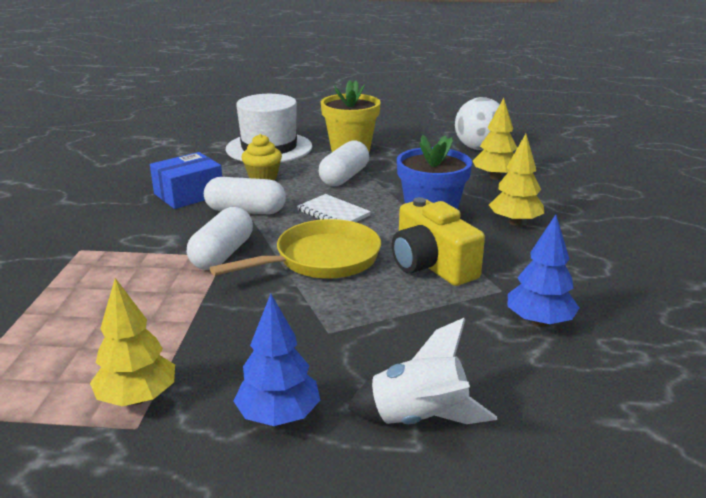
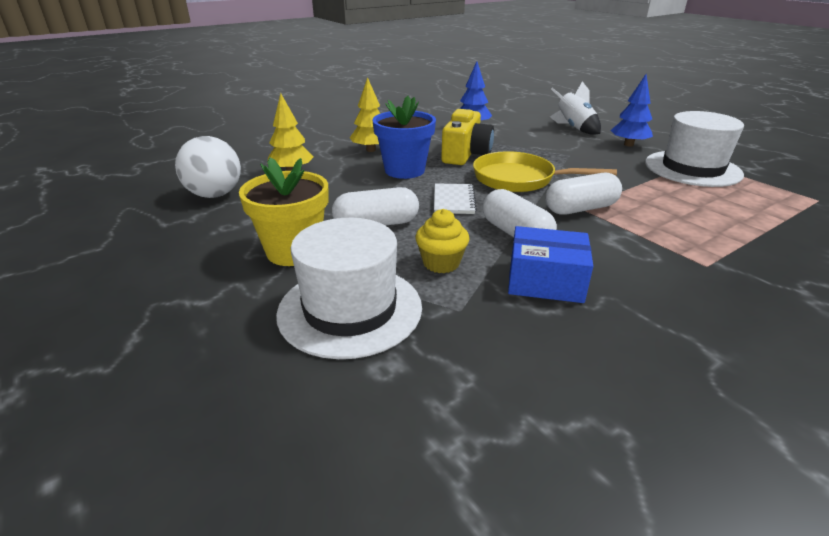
camera: 130 degrees left, 5 degrees up
yellow tree [90,278,175,406] -> white hat [645,111,744,187]

